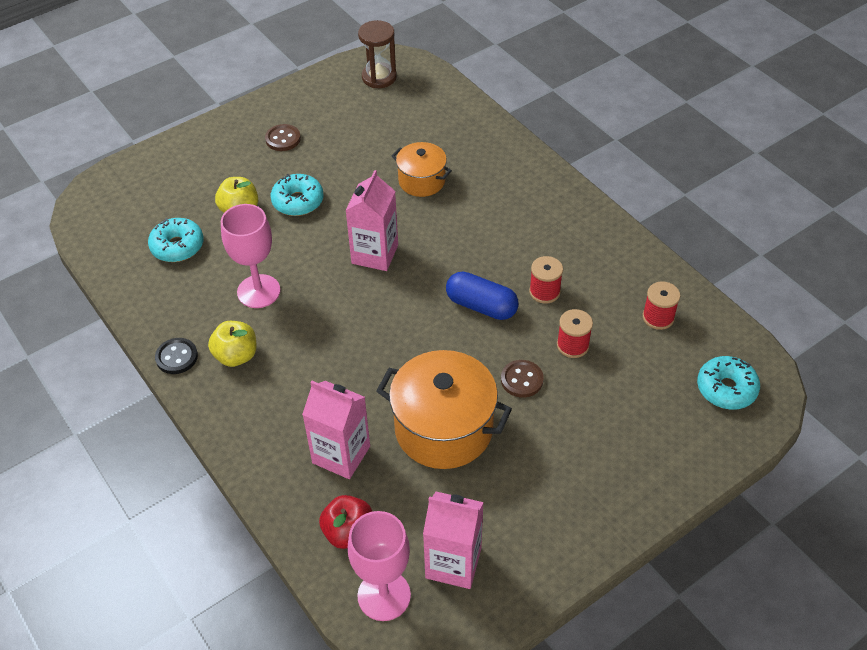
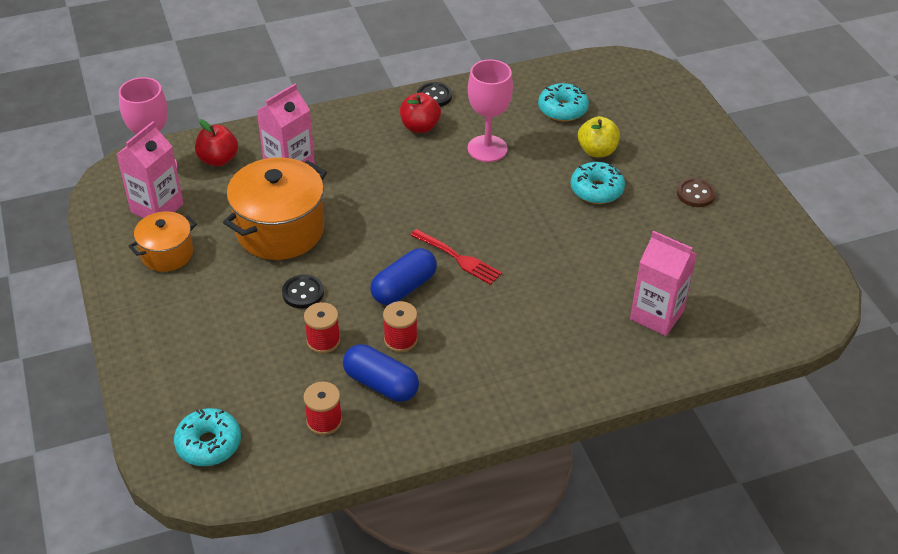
camera: 105 degrees right, 5 degrees down
yellow apple [208,321,257,367] -> red apple [400,93,441,133]
pink carton [345,170,398,271] -> pink carton moved to [630,231,697,336]
brown hourglass [358,20,397,88] -> none
orange pot [392,142,452,197] -> orange pot moved to [129,211,197,272]
brown button [501,360,544,398] -> black button [282,274,324,309]
none -> blue capsule [343,344,419,402]
none -> red fork [410,229,502,285]

